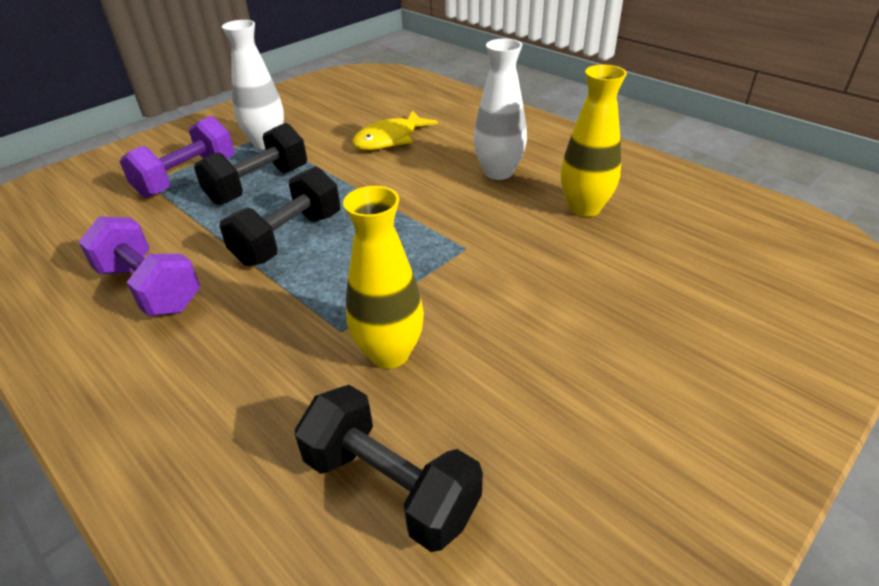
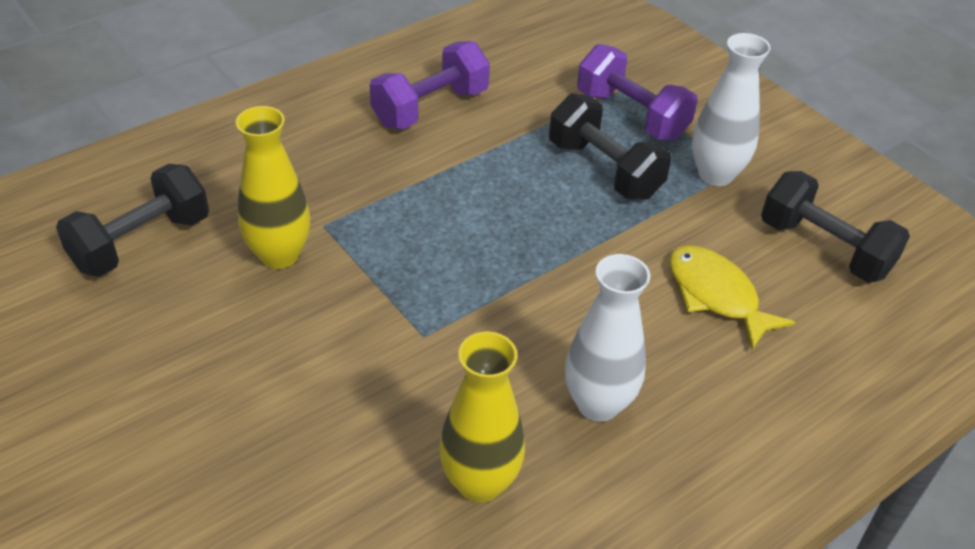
camera: 95 degrees right, 5 degrees up
black dumbbell [220,166,340,266] -> black dumbbell moved to [761,171,910,283]

